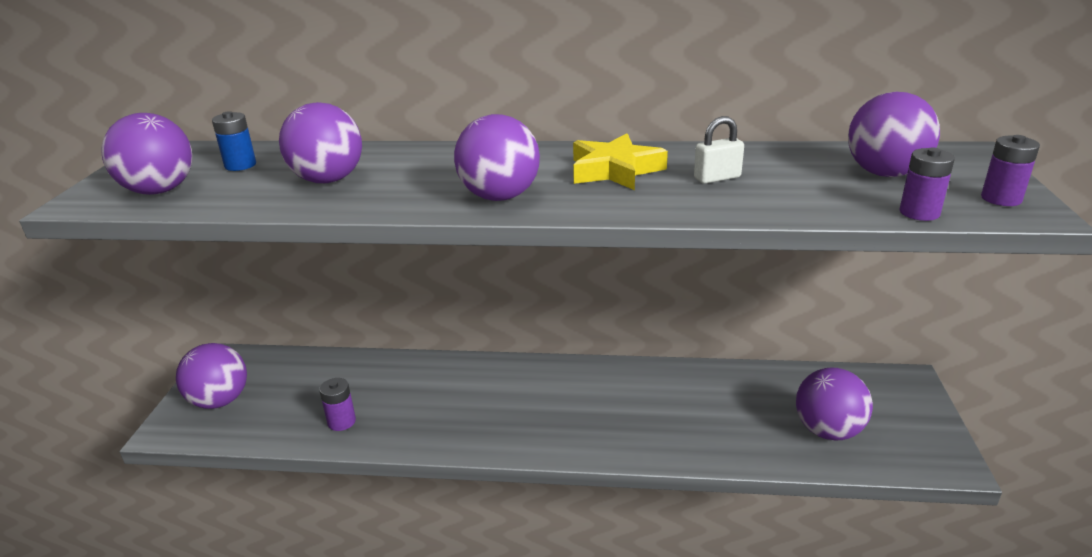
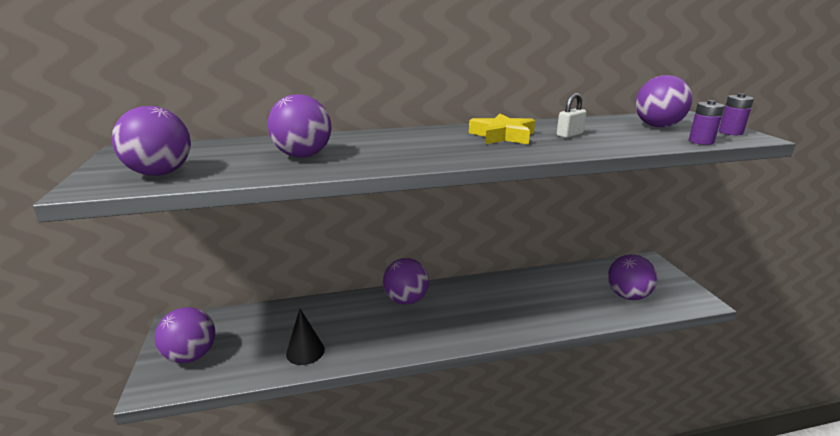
camera: 20 degrees left, 5 degrees down
blue battery [212,111,256,171] -> none
purple battery [319,378,356,431] -> black cone [286,308,325,365]
purple ball [454,114,540,201] -> purple ball moved to [383,258,429,304]

